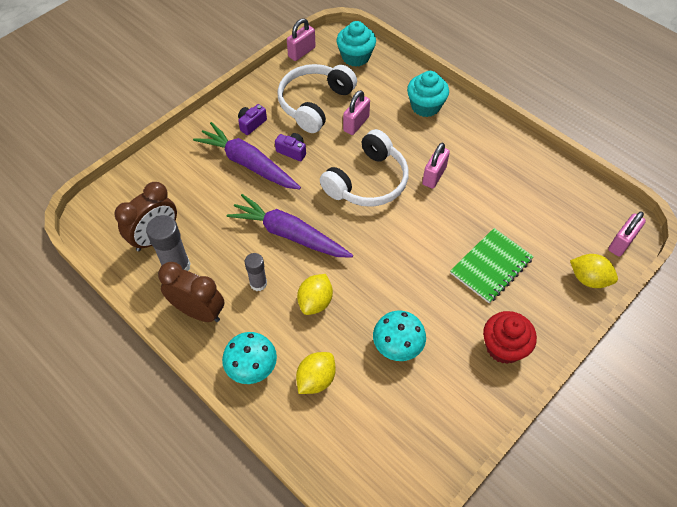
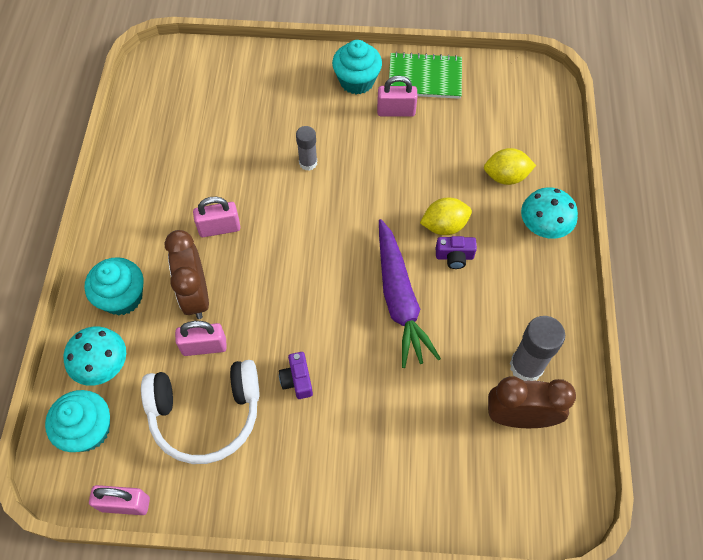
camera: 130 degrees left, 5 degrees up
brown clock [158,262,224,322] -> brown clock moved to [164,230,209,319]
purple carrot [193,122,301,190] -> none
purple camera [238,104,267,135] -> purple camera moved to [436,236,477,269]
grey glue stick [245,253,267,291] -> grey glue stick moved to [296,126,317,171]
white headphones [320,129,409,207] -> none
turquoise mushroom [373,311,426,361] -> turquoise mushroom moved to [63,326,126,386]
green notebook [450,228,534,303] -> green notebook moved to [389,52,462,99]
red cupcake [483,311,537,364] -> turquoise cupcake [332,40,382,95]
yellow lemon [570,254,618,288] -> none
pink padlock [608,212,646,257] -> pink padlock moved to [377,76,418,117]

